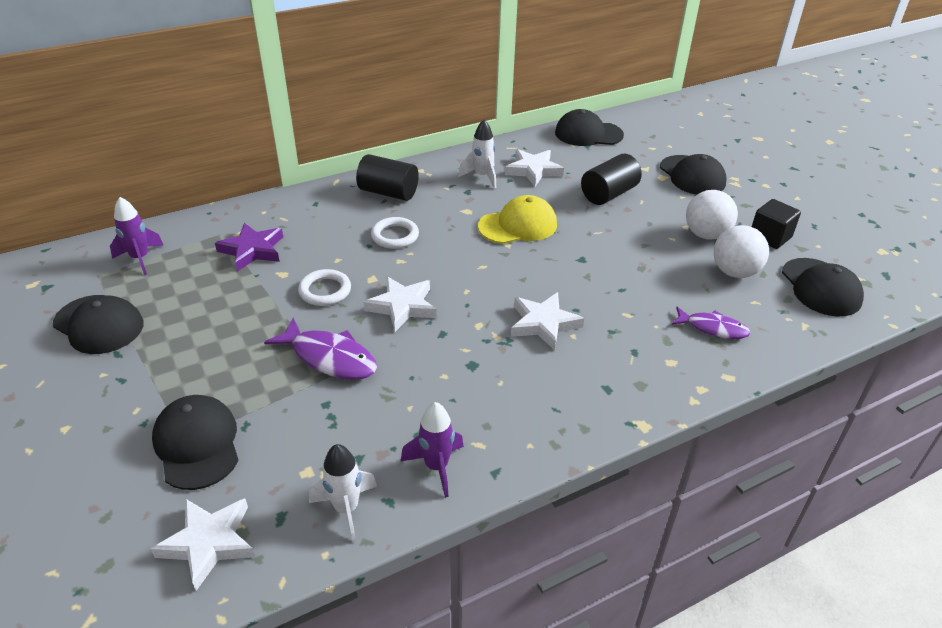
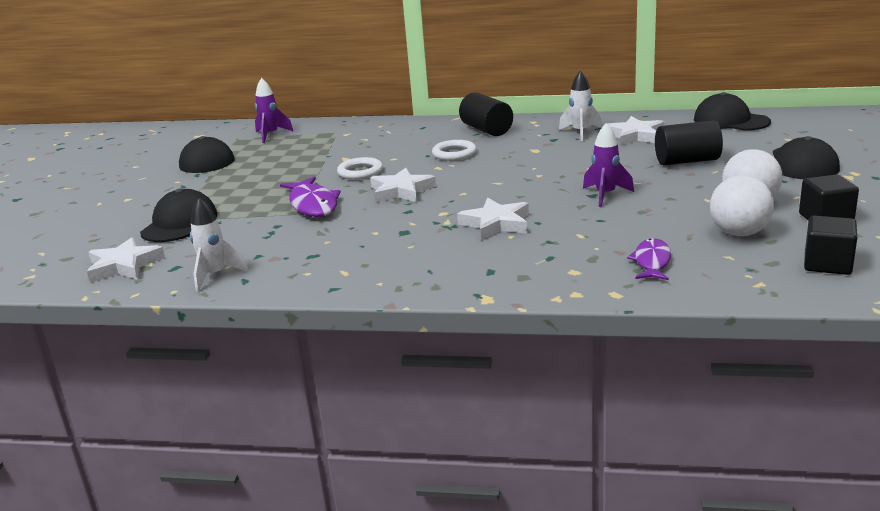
camera: 40 degrees right, 15 degrees down
purple star [215,223,283,271] -> none
purple rocket [401,402,464,498] -> purple rocket moved to [583,123,634,207]
yellow cap [478,195,557,244] -> none
purple fish [672,307,751,339] -> purple fish turned 135 degrees counterclockwise [627,238,671,280]
black cap [782,258,864,317] -> black cube [804,216,857,275]

